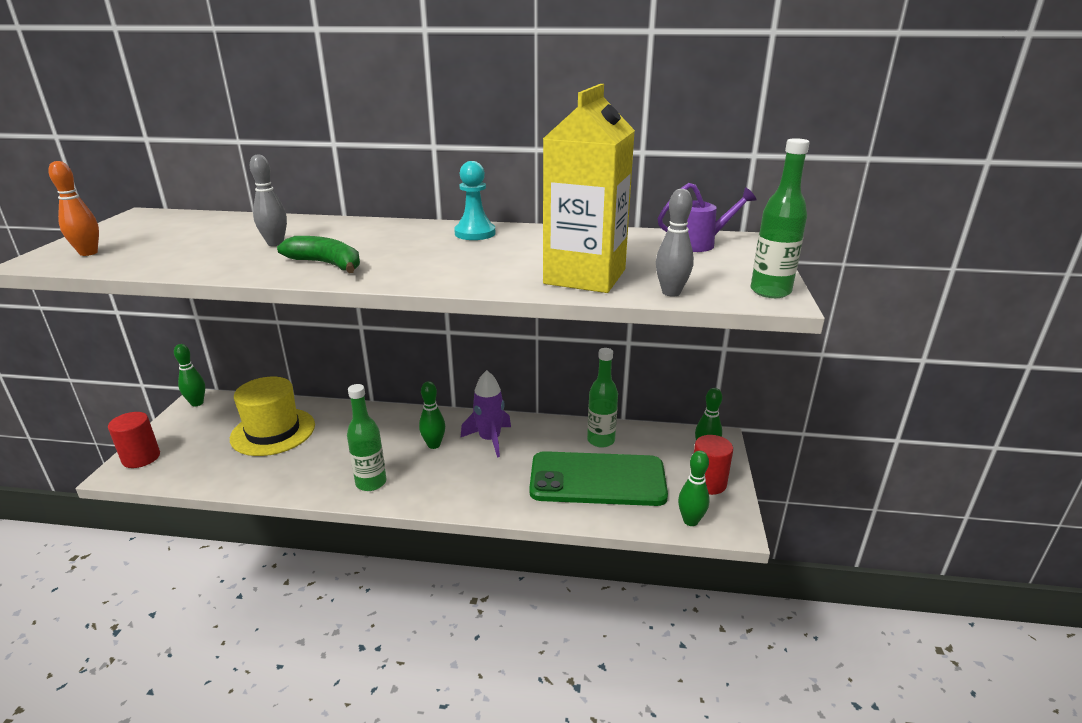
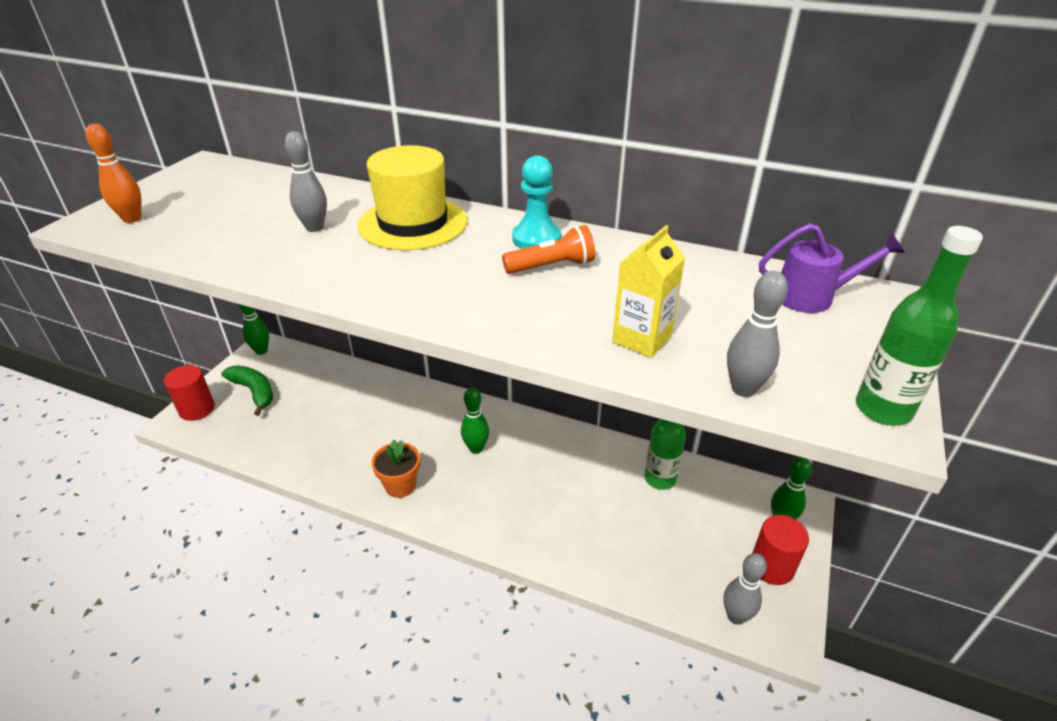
camera: 15 degrees right, 10 degrees up
yellow hat [230,377,315,456] -> yellow hat moved to [358,145,468,250]
green banana [277,236,360,273] -> green banana moved to [221,366,273,416]
green bottle [347,384,386,491] -> orange flower pot [371,439,420,498]
purple rocket [461,370,511,458] -> none
green phone [529,451,668,506] -> none
yellow carton [543,84,635,293] -> yellow carton [612,225,685,358], size x0.53
green bowling pin [678,451,710,526] -> grey bowling pin [723,553,767,625]
none -> orange flashlight [502,225,595,274]

